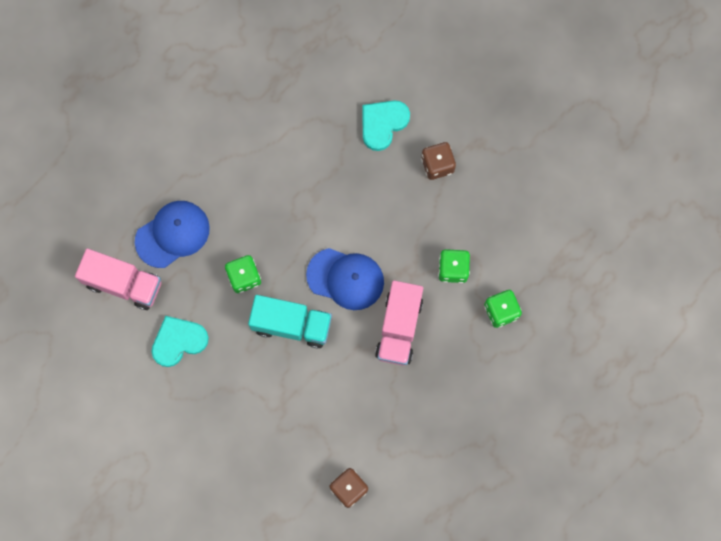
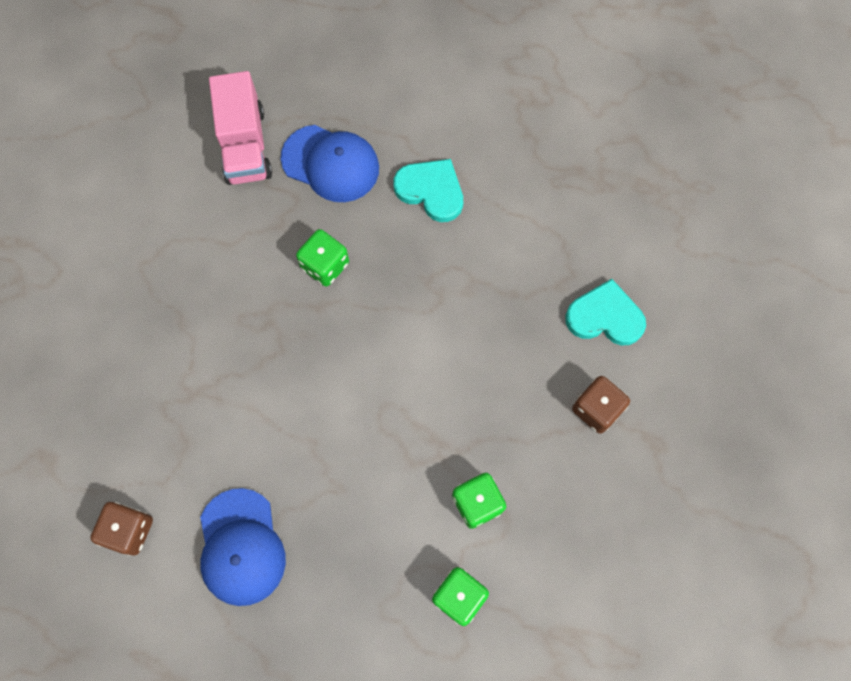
camera: 60 degrees right, 5 degrees down
turquoise heart [152,316,209,367] -> turquoise heart moved to [393,159,463,222]
turquoise truck [248,295,332,348] -> none
blue cap [306,248,384,310] -> blue cap moved to [200,488,286,606]
pink truck [375,280,423,366] -> none

